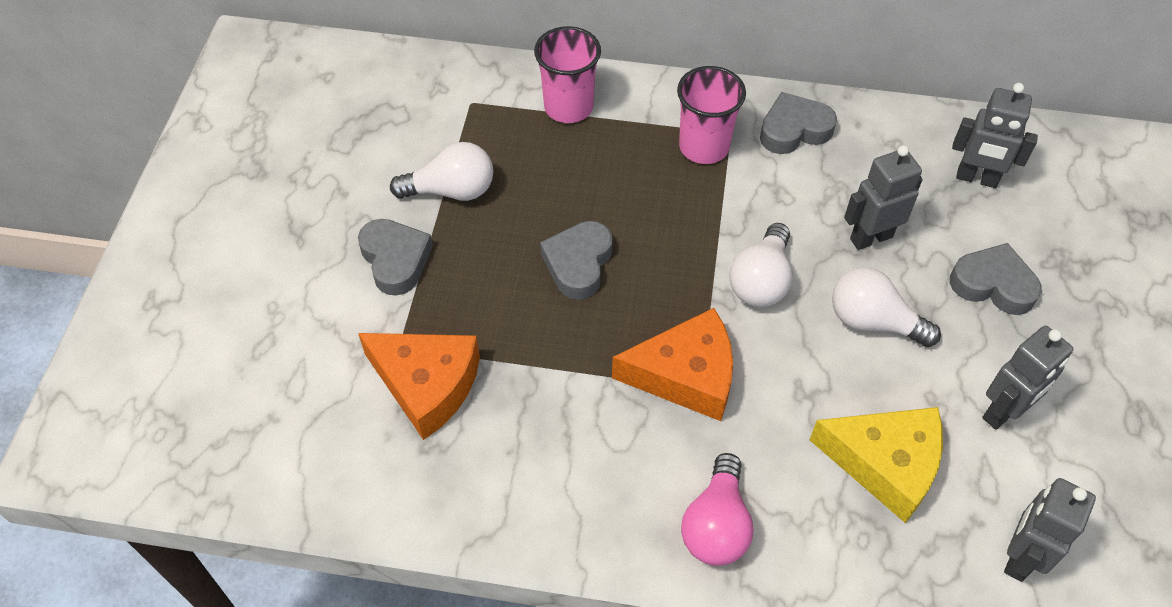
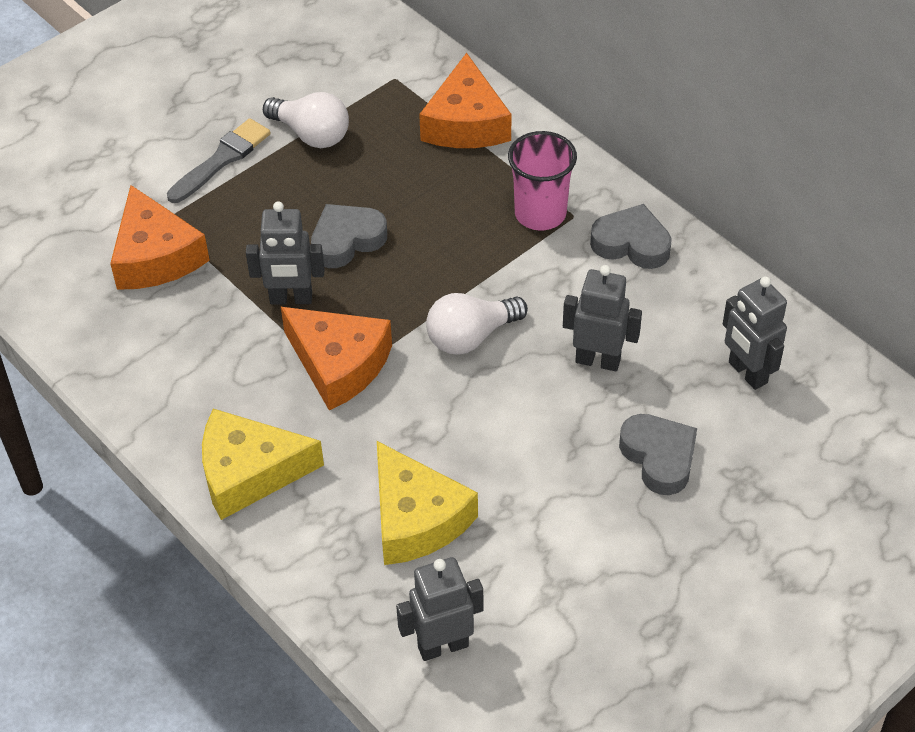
camera: 40 degrees right, 5 degrees down
grey heart [358,219,433,296] -> grey brush [167,118,271,203]
pink cup [534,26,601,123] -> orange cheese [419,53,512,148]
pink light bulb [681,453,754,566] -> yellow cheese [202,409,324,520]
white light bulb [832,267,941,347] -> none
grey robot [982,326,1073,430] -> grey robot moved to [246,201,325,305]

